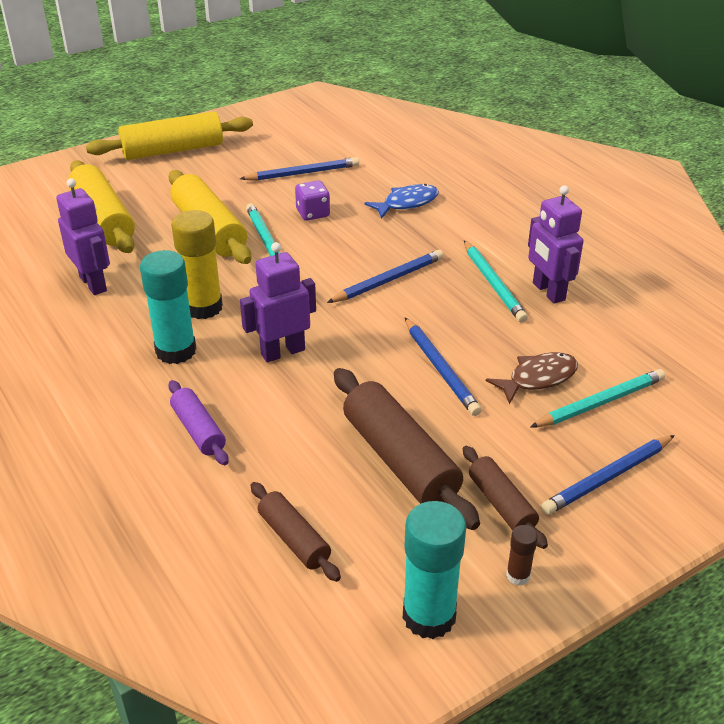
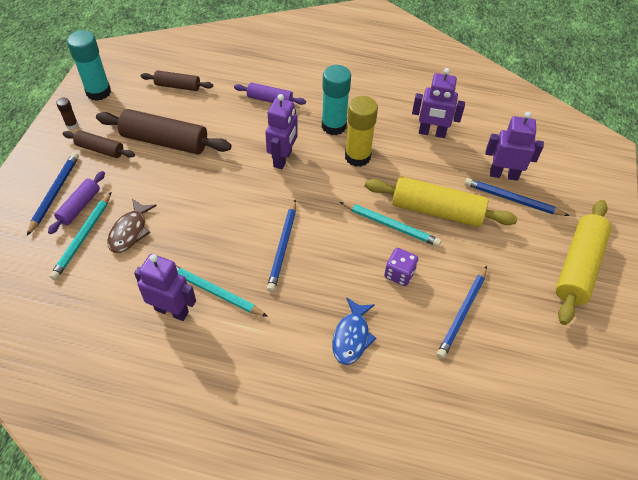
camera: 135 degrees right, 15 degrees up
yellow rolling pin [68,160,135,253] -> purple robot [486,112,544,181]
blue pencil [405,318,482,416] -> blue pencil moved to [465,178,569,216]
none -> purple rolling pin [48,171,105,234]

